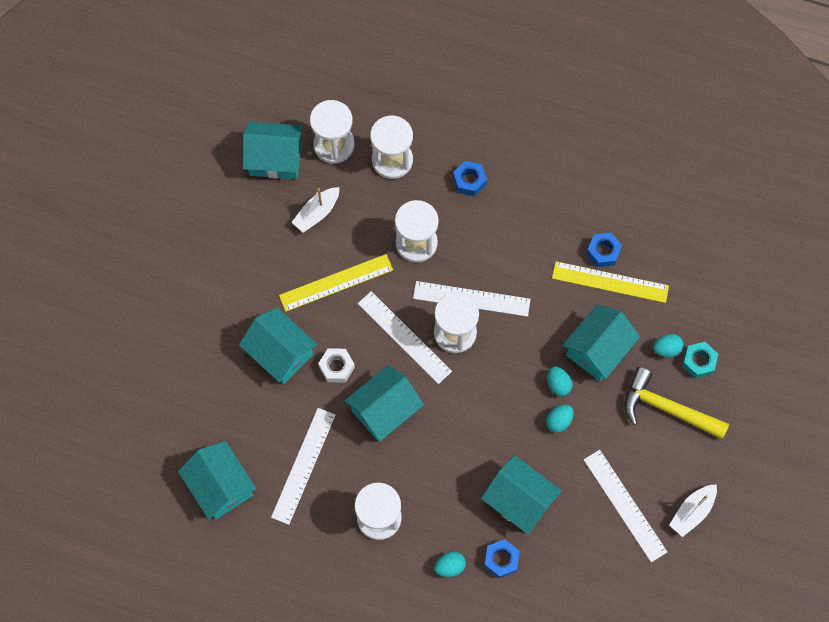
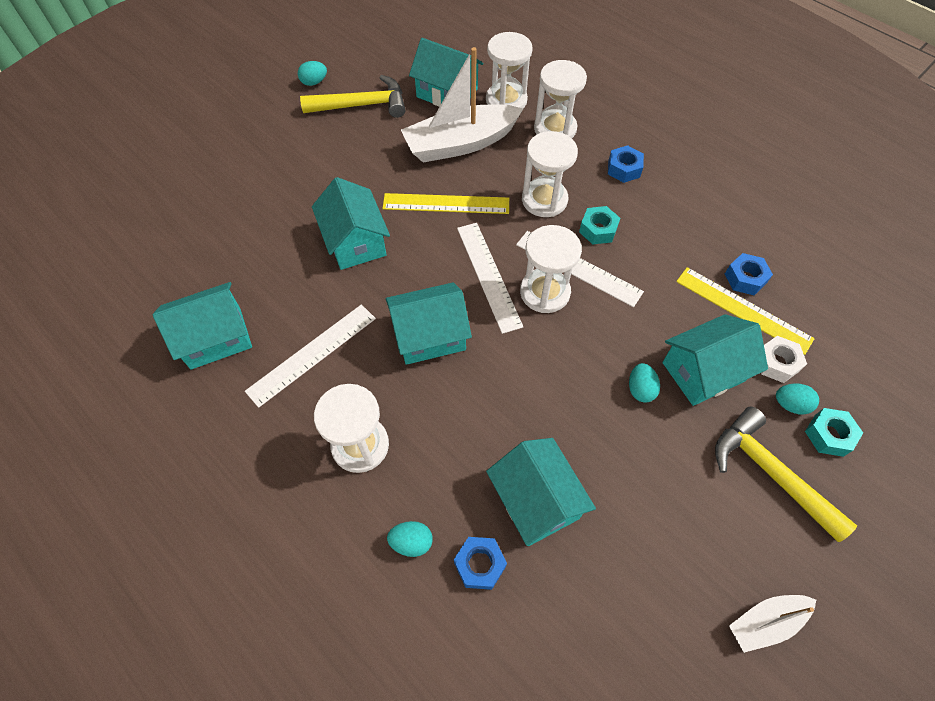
camera: 25 degrees right, 10 degrees down
turquoise house [178,441,256,520] -> turquoise house turned 75 degrees clockwise [152,282,252,370]
white boat [291,187,339,233] -> white boat [401,47,523,163], size x1.97
white nut [318,348,355,382] -> white nut moved to [761,336,807,383]
turquoise egg [546,404,574,432] -> turquoise egg moved to [298,61,327,86]
white ruler [584,450,667,562] -> none
none -> yellow hammer [300,75,405,118]
none -> turquoise nut [579,206,620,244]

